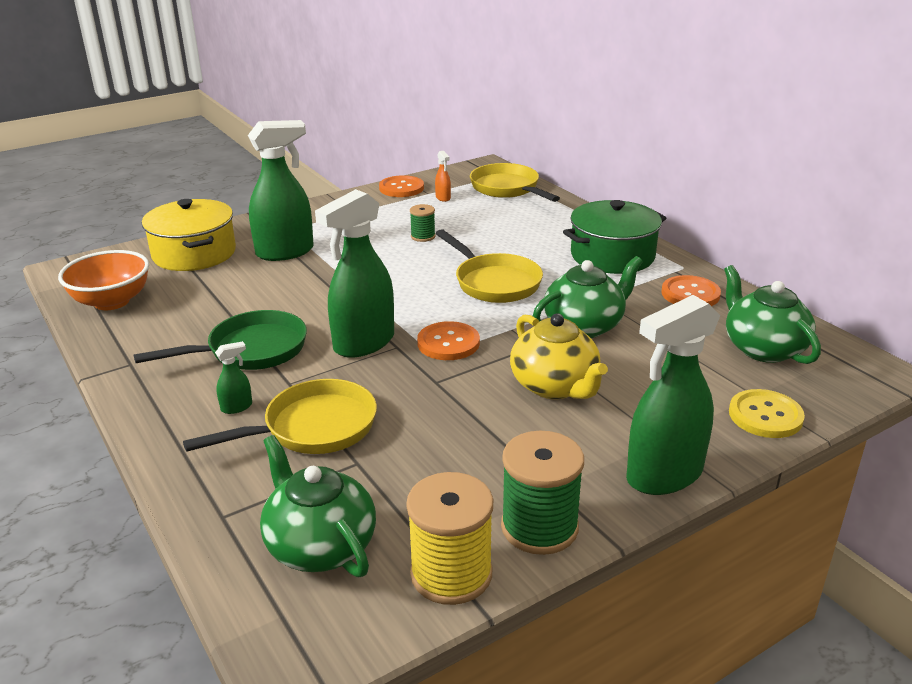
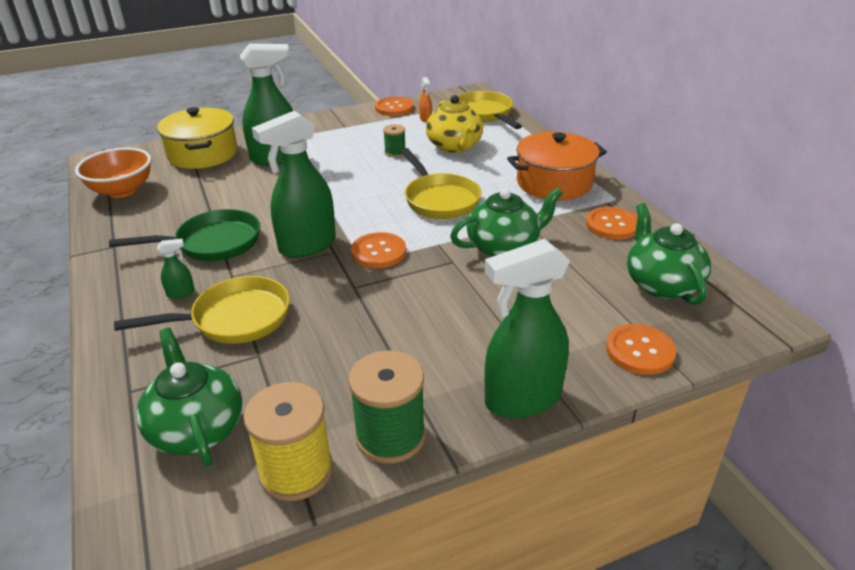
camera: 10 degrees right, 5 degrees up
yellow teapot [510,313,608,399] -> yellow teapot moved to [426,95,483,153]
green pot [563,200,666,274] -> orange pot [507,132,607,200]
yellow button [729,389,805,438] -> orange button [606,324,676,375]

